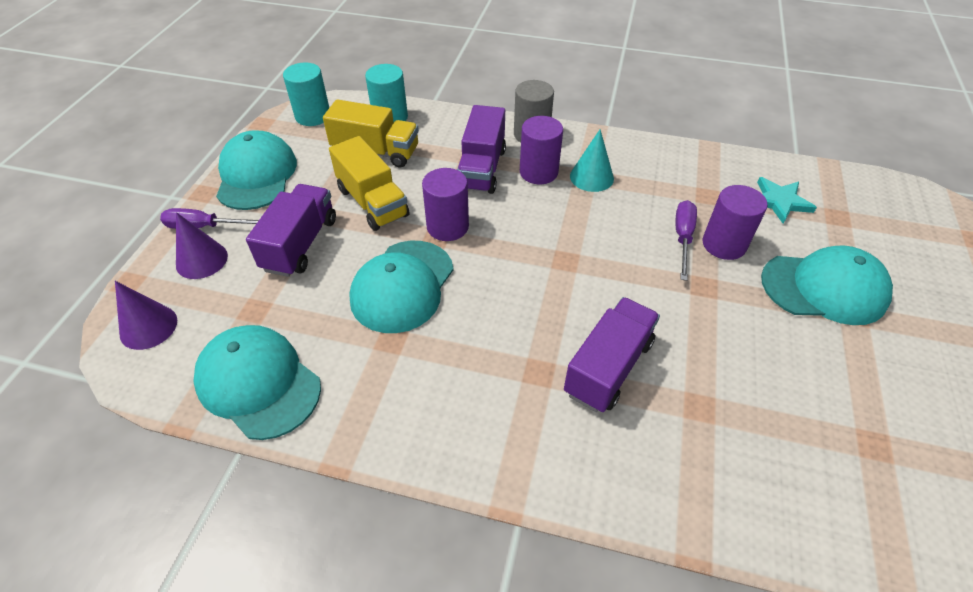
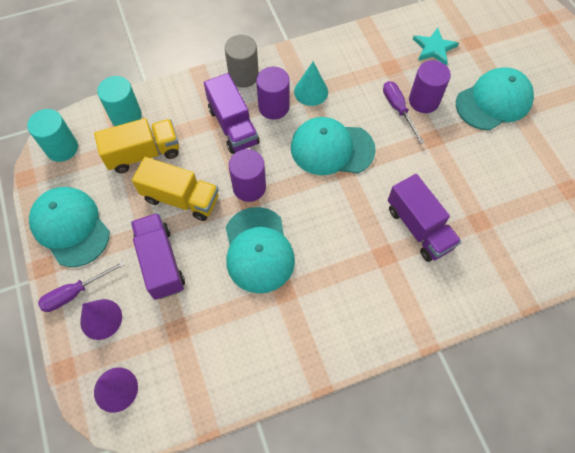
camera: 35 degrees left, 15 degrees up
turquoise cap [193,325,321,440] -> turquoise cap moved to [291,117,376,175]
purple truck [564,297,660,412] -> purple truck turned 150 degrees clockwise [388,174,462,262]

